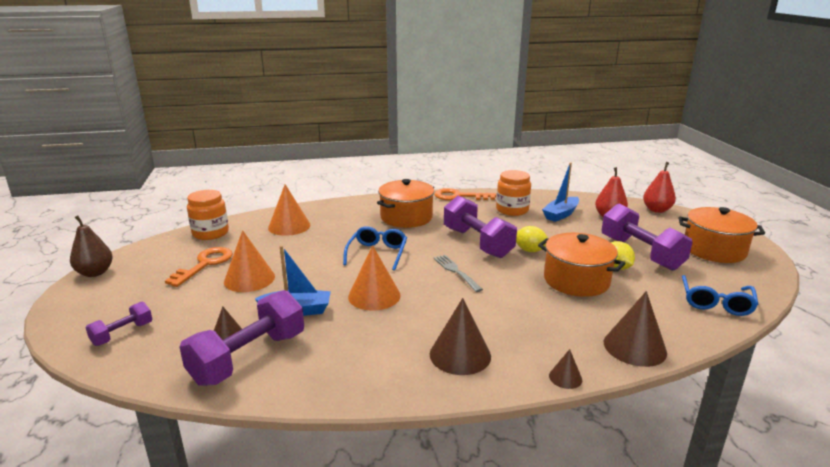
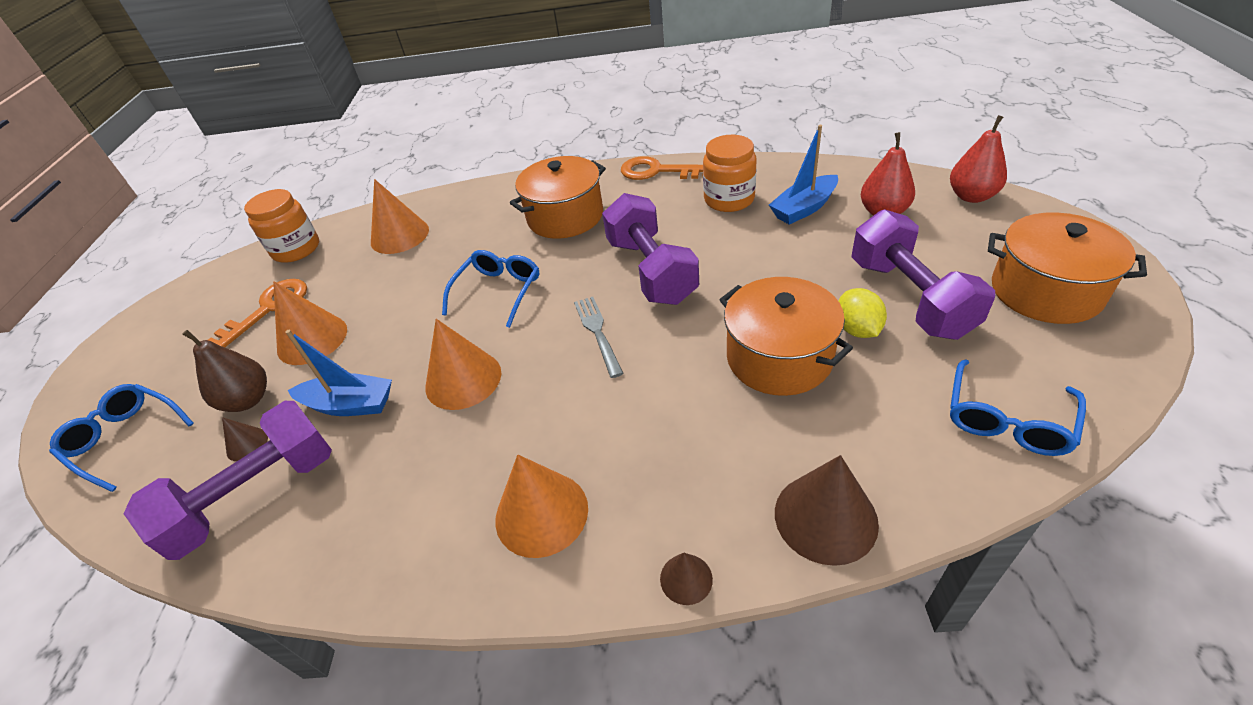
camera: 15 degrees right, 20 degrees up
brown pear [70,215,113,277] -> brown pear moved to [182,330,267,412]
purple dumbbell [86,302,152,346] -> blue glasses [49,384,194,492]
brown cone [430,298,491,375] -> orange cone [495,455,588,558]
yellow lemon [516,226,548,252] -> none

